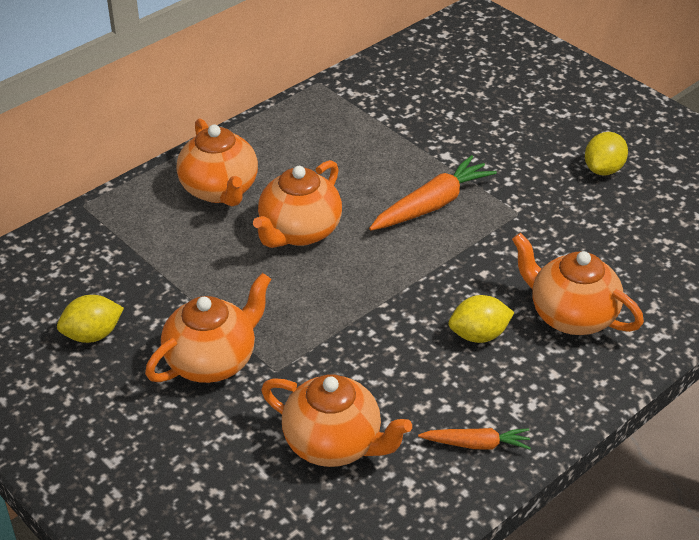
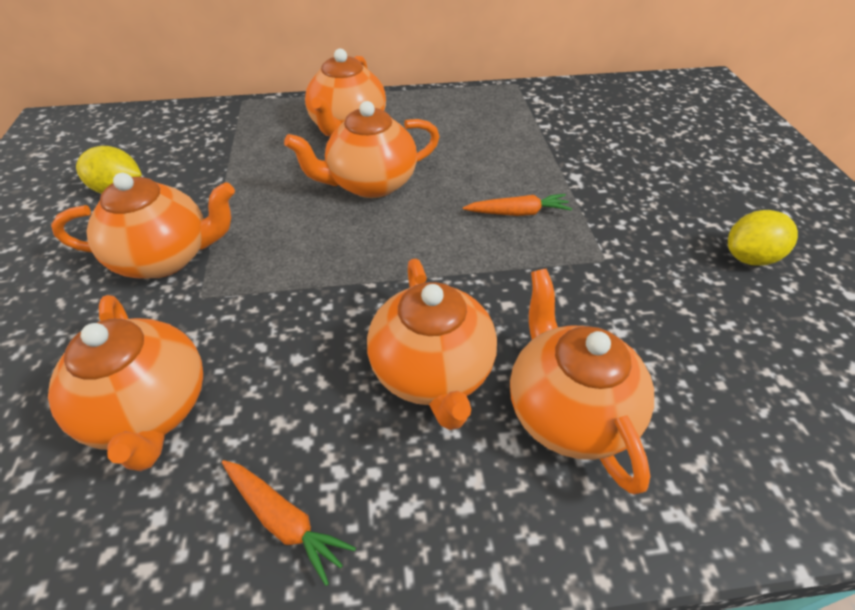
camera: 35 degrees right, 5 degrees up
orange carrot [369,155,497,231] -> orange carrot [463,194,572,216], size x0.60
yellow lemon [449,295,515,343] -> orange teapot [367,259,497,430]

